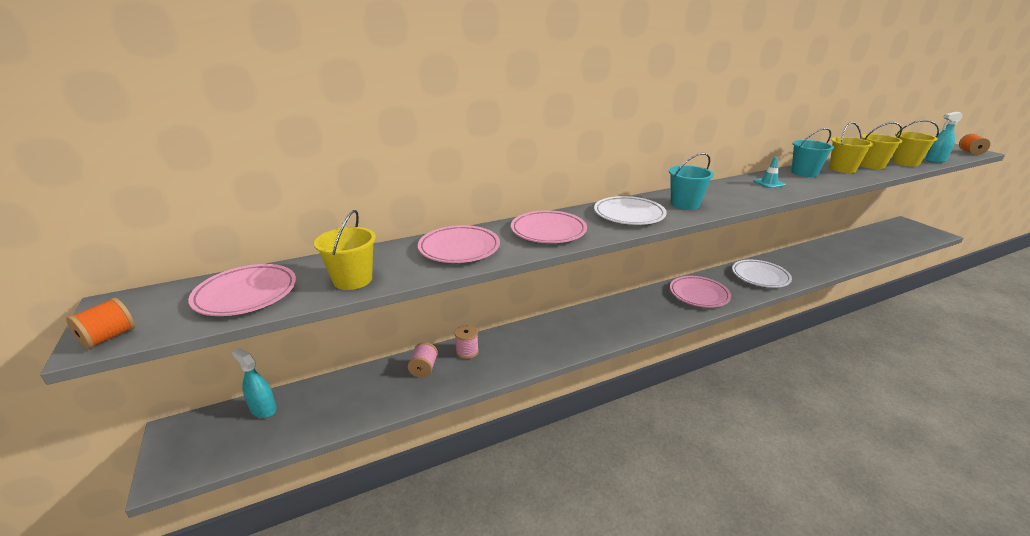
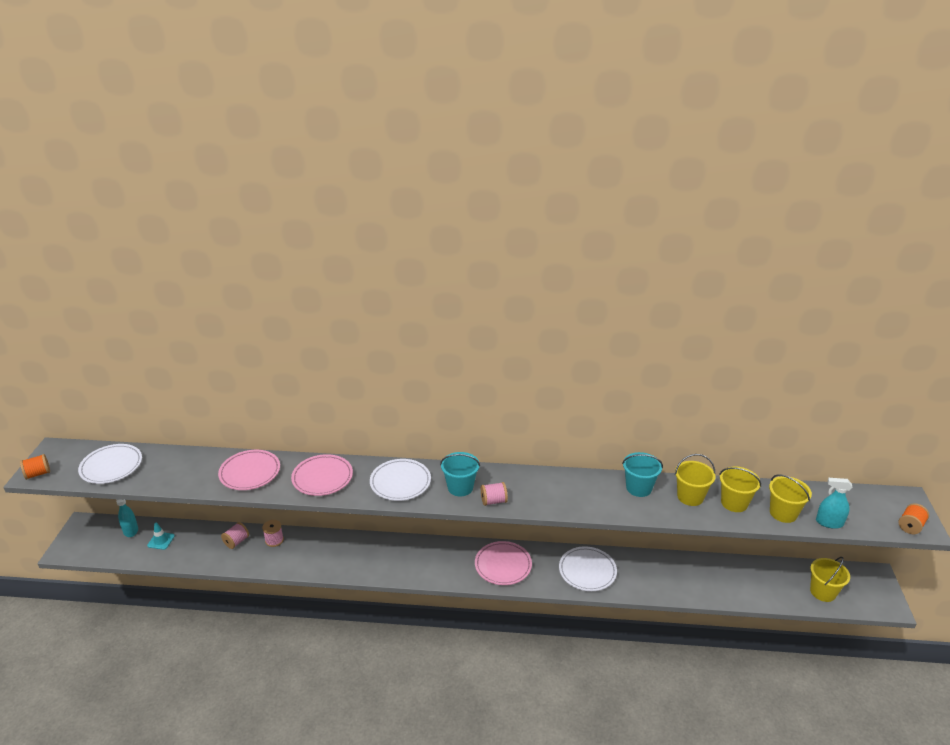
camera: 30 degrees right, 5 degrees up
pink plate [188,264,296,316] -> white plate [78,444,142,484]
yellow bucket [314,210,376,290] -> yellow bucket moved to [810,557,850,602]
turquoise traffic cone [753,157,786,188] -> turquoise traffic cone moved to [147,522,175,550]
none -> pink spool [481,482,508,506]

